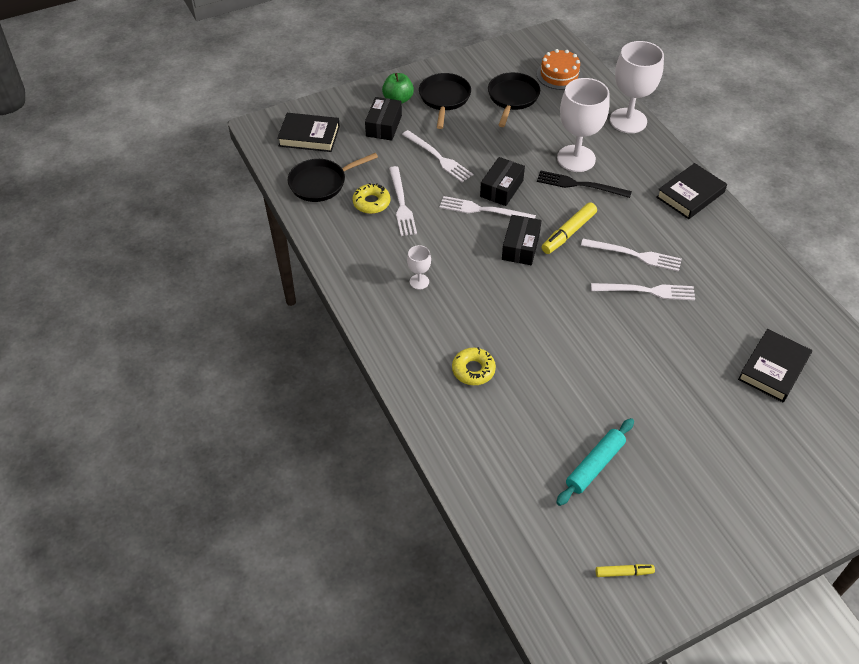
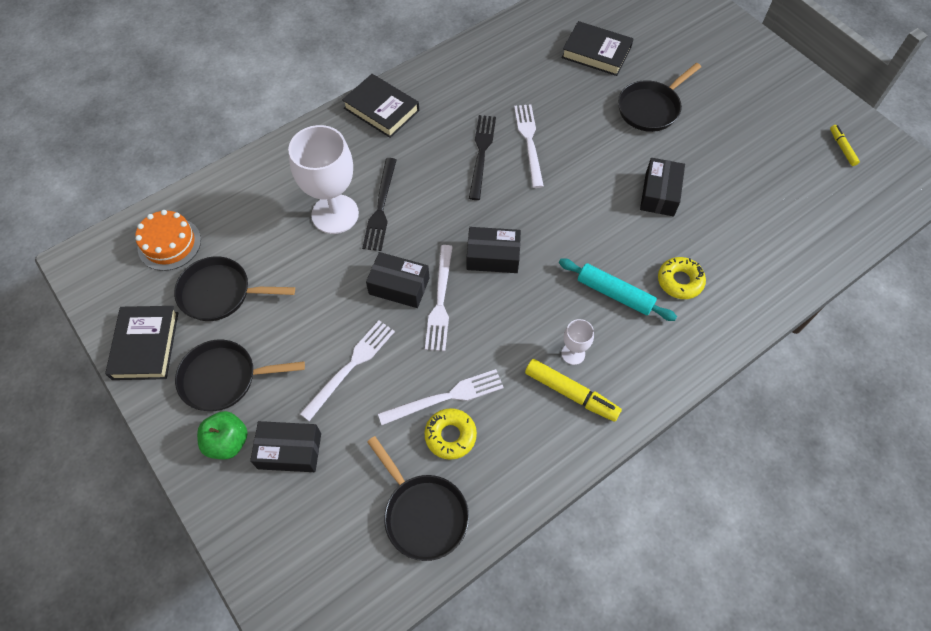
camera: 100 degrees left, 10 degrees up
black book [277,113,340,152] -> black book moved to [105,306,178,380]
yellow marker [542,203,597,254] -> yellow marker moved to [525,359,622,422]
turquoise rolling pin [556,418,634,506] -> turquoise rolling pin moved to [559,258,677,321]
white fork [581,239,682,272] -> black fork [469,115,496,200]
white goblet [610,41,664,133] -> none
none -> black pan [618,63,701,132]
none -> black box [640,158,685,216]

